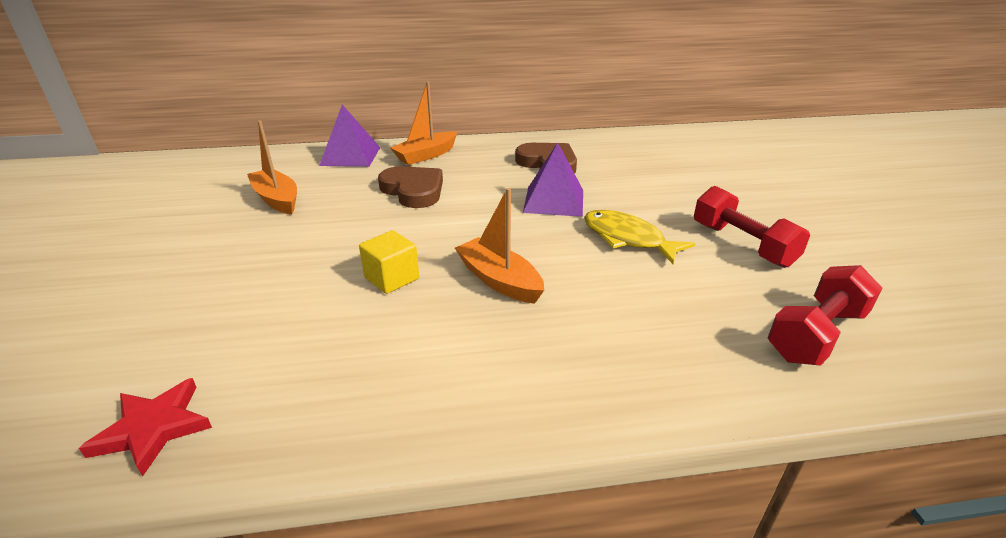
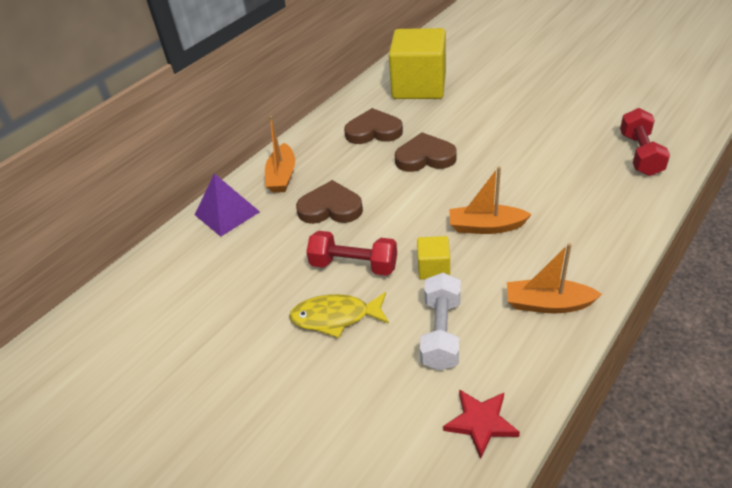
camera: 40 degrees left, 10 degrees up
orange boat [247,120,297,214] -> orange boat moved to [507,243,602,314]
purple pyramid [523,142,583,217] -> brown heart [395,132,457,172]
yellow fish [584,210,695,264] -> yellow fish moved to [289,292,389,338]
red dumbbell [694,186,810,268] -> red dumbbell moved to [306,231,397,276]
none -> yellow cube [389,28,446,99]
none -> white dumbbell [420,273,461,371]

